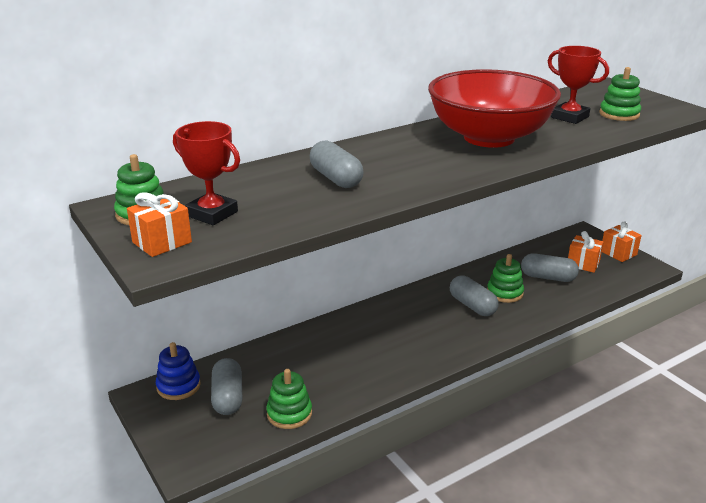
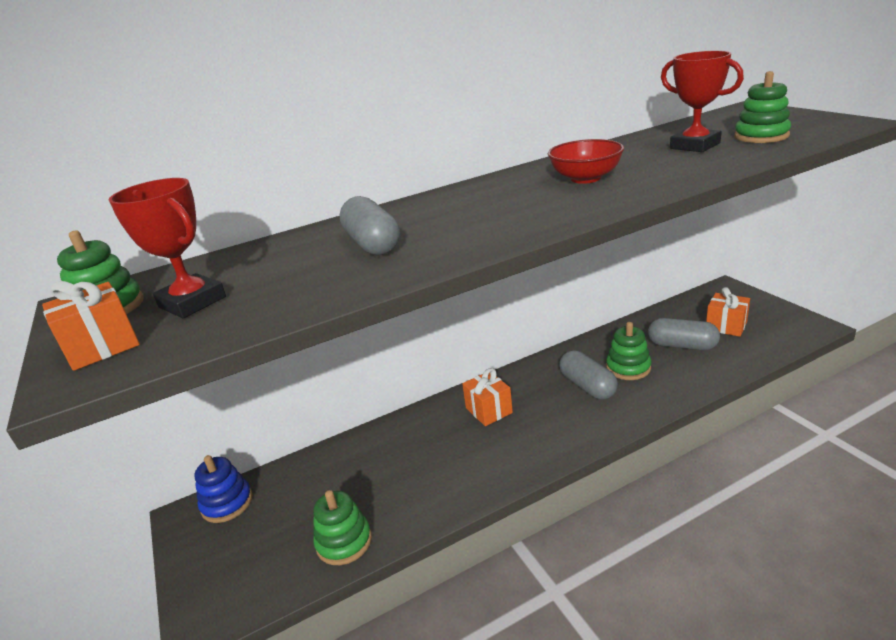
camera: 10 degrees right, 0 degrees up
grey capsule [211,358,242,415] -> none
red bowl [428,69,561,148] -> red bowl [548,139,624,184], size x0.45
orange gift [602,221,642,262] -> orange gift moved to [462,368,513,426]

